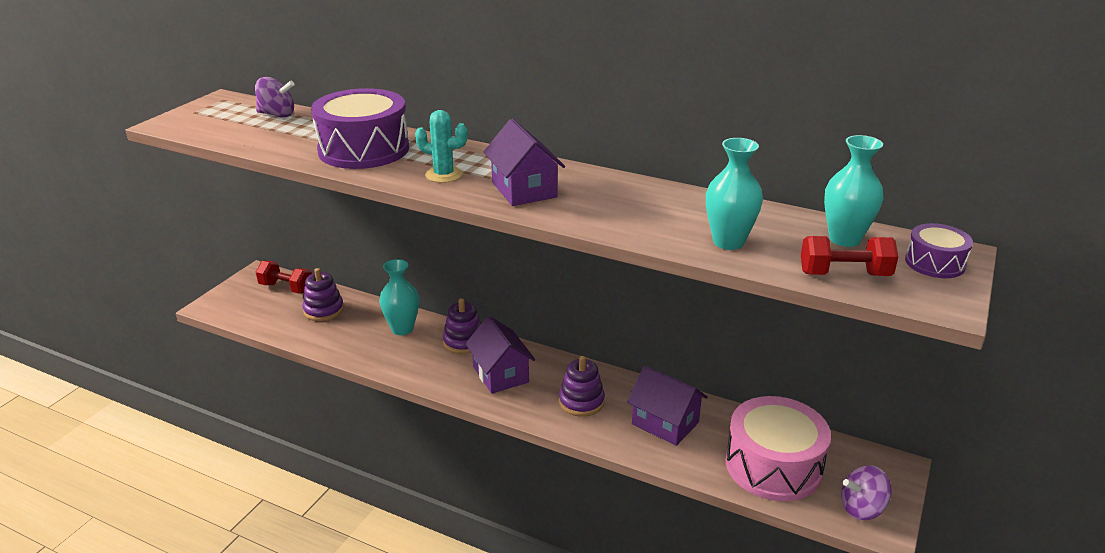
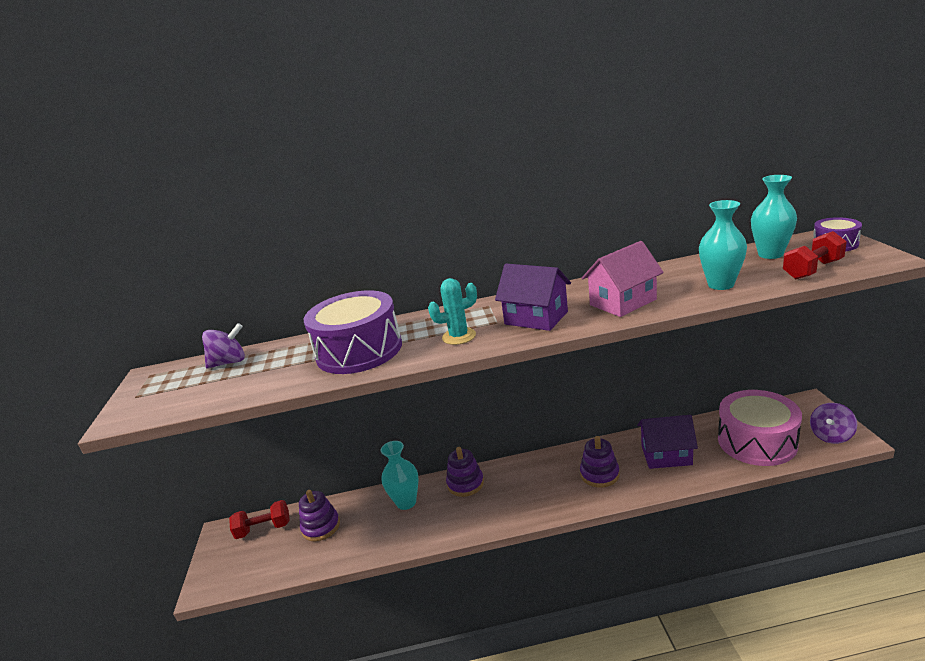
camera: 30 degrees left, 5 degrees down
purple house [465,316,535,394] -> none
none -> pink house [582,241,664,317]

